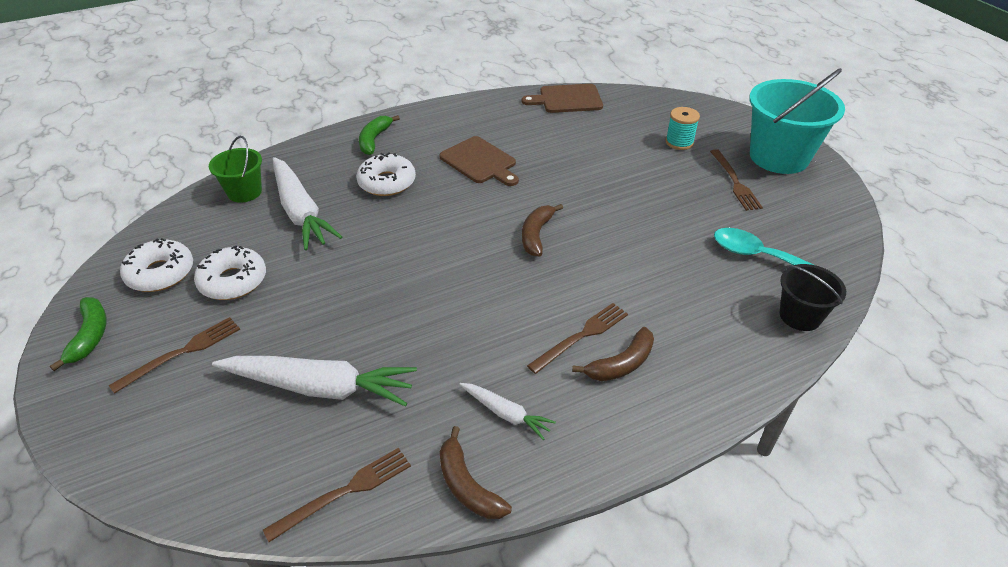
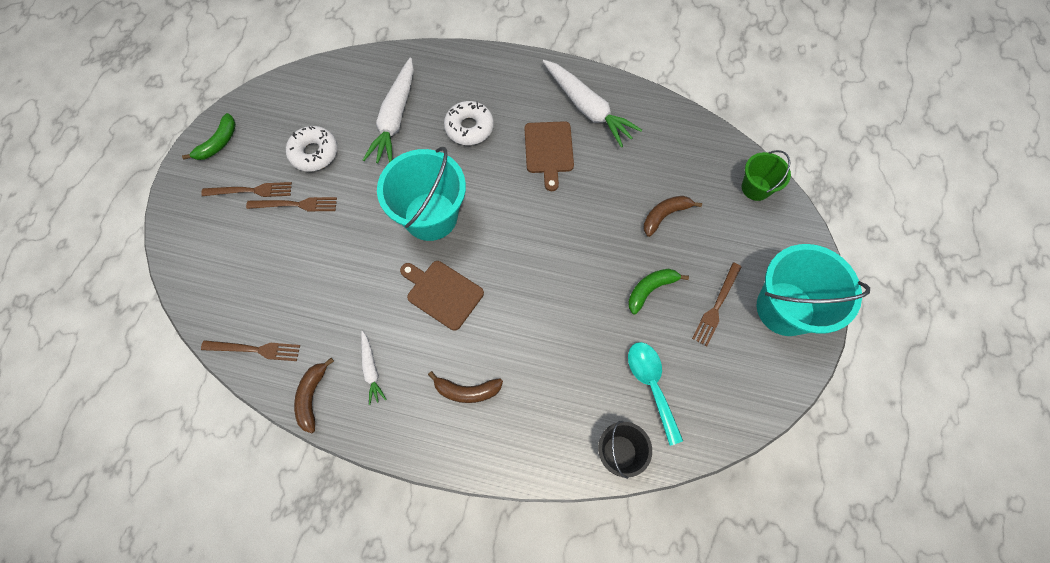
camera: 40 degrees right, 25 degrees up
white donut [120,238,193,292] -> none
green bucket [209,136,262,203] -> green bucket moved to [742,150,791,201]
white carrot [212,356,417,407] -> white carrot moved to [543,60,642,147]
green banana [359,115,400,155] -> green banana moved to [628,269,689,314]
brown cutting board [522,84,603,113] -> brown cutting board moved to [400,261,484,331]
brown banana [522,204,563,256] -> brown banana moved to [643,196,702,237]
brown fork [527,303,628,374] -> brown fork moved to [246,197,337,212]
turquoise spool [666,107,700,150] -> none
none -> turquoise bucket [377,147,466,241]

